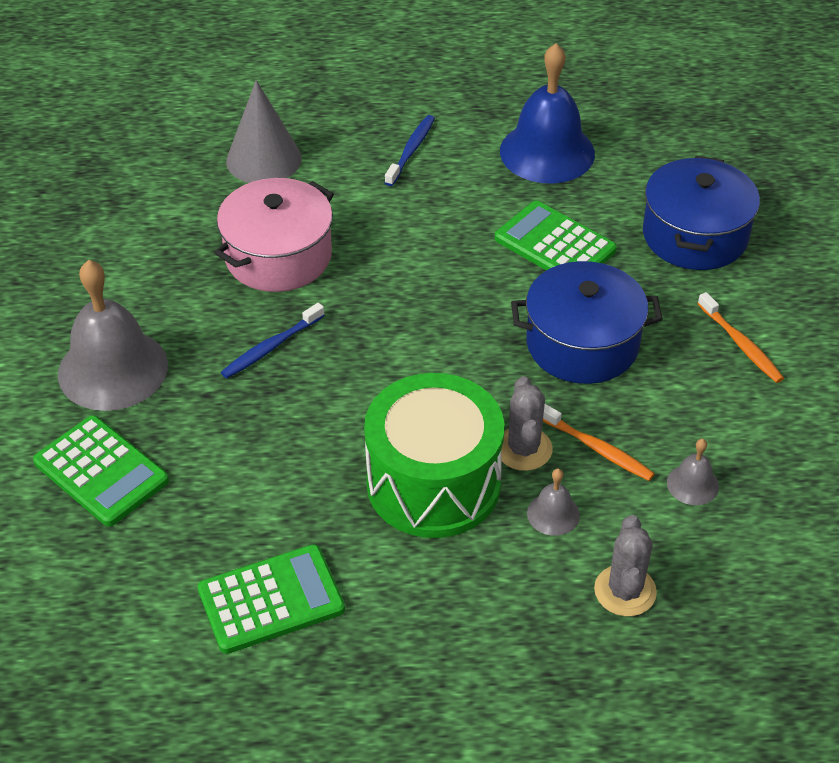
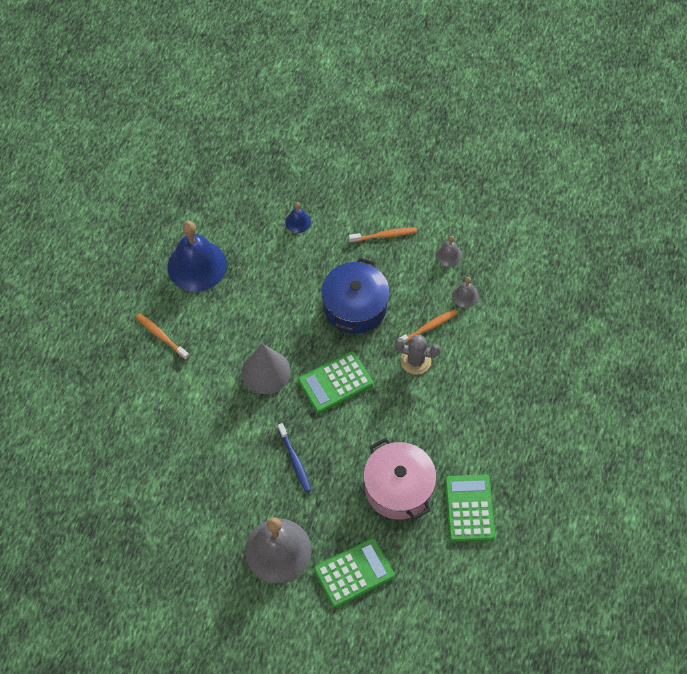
camera: 70 degrees left, 15 degrees up
pink pot [215,178,334,292] -> pink pot moved to [363,438,437,520]
grey cone [226,80,302,183] -> grey cone moved to [242,344,291,394]
green drum [364,373,504,538] -> none
blue toothbrush [385,115,435,186] -> orange toothbrush [136,313,189,360]
green calculator [495,200,617,270] -> green calculator moved to [298,351,373,413]
grey bell [527,469,580,536] -> grey bell moved to [436,236,462,266]
grey cactus [594,515,657,617] -> none
blue pot [643,156,760,270] -> blue bell [285,202,311,233]

